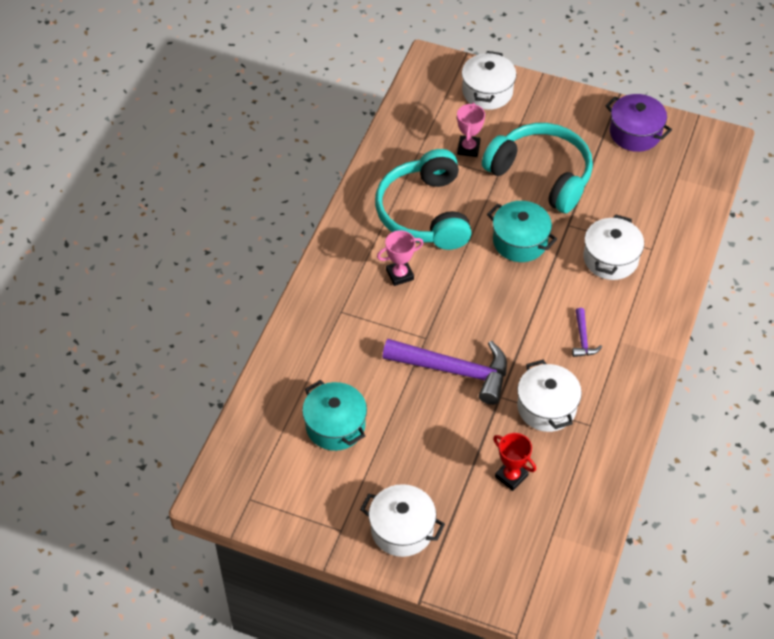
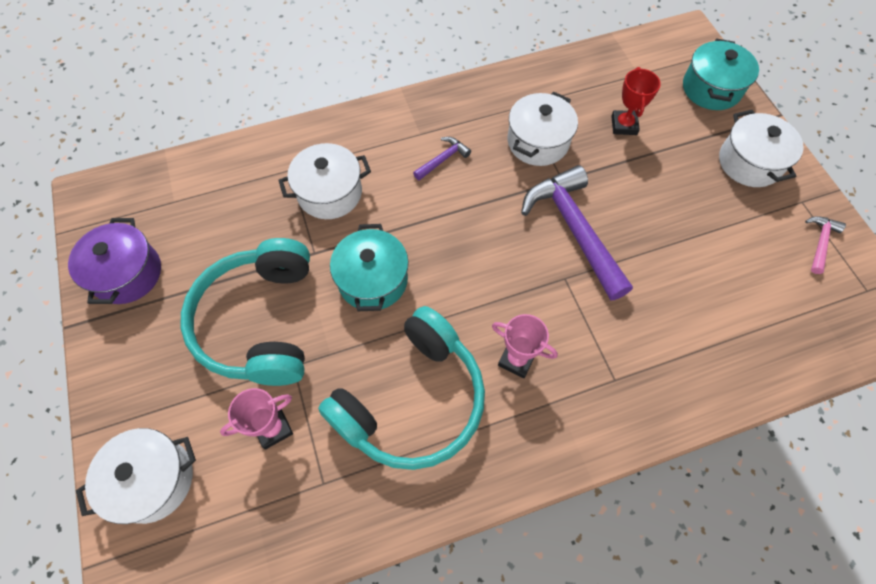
camera: 130 degrees left, 10 degrees up
turquoise pot [302,380,367,451] -> turquoise pot moved to [683,38,759,110]
none -> pink hammer [805,216,846,274]

